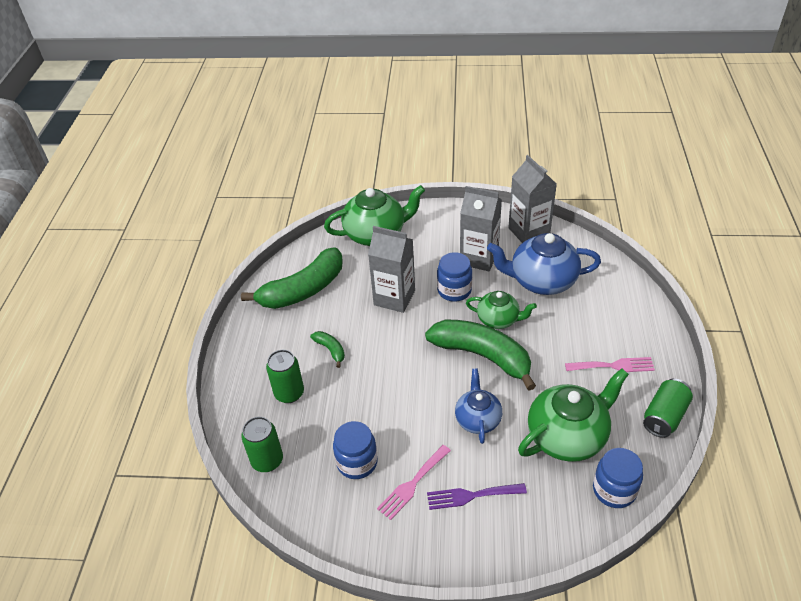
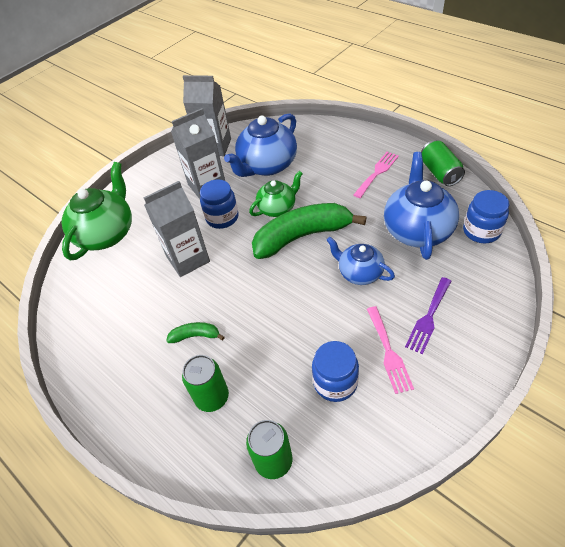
camera: 50 degrees left, 5 degrees up
green banana [241,247,343,309] -> none
green teapot [518,368,629,462] -> blue teapot [384,152,459,260]

